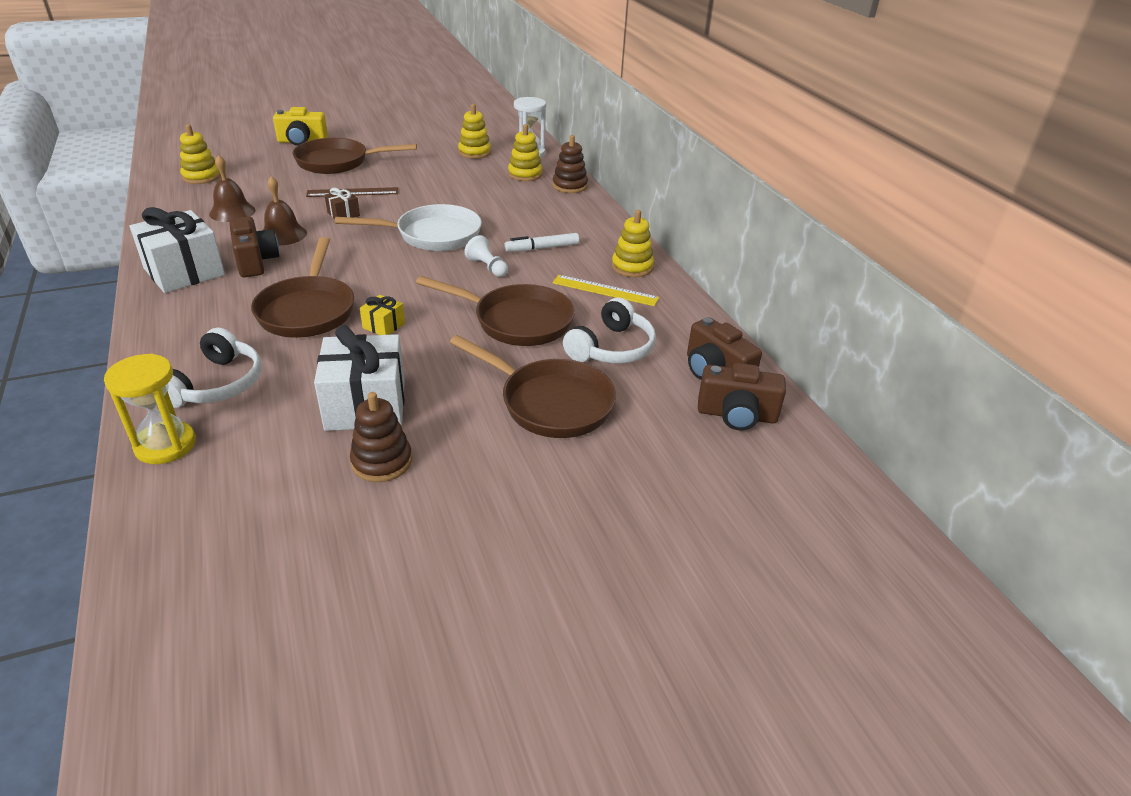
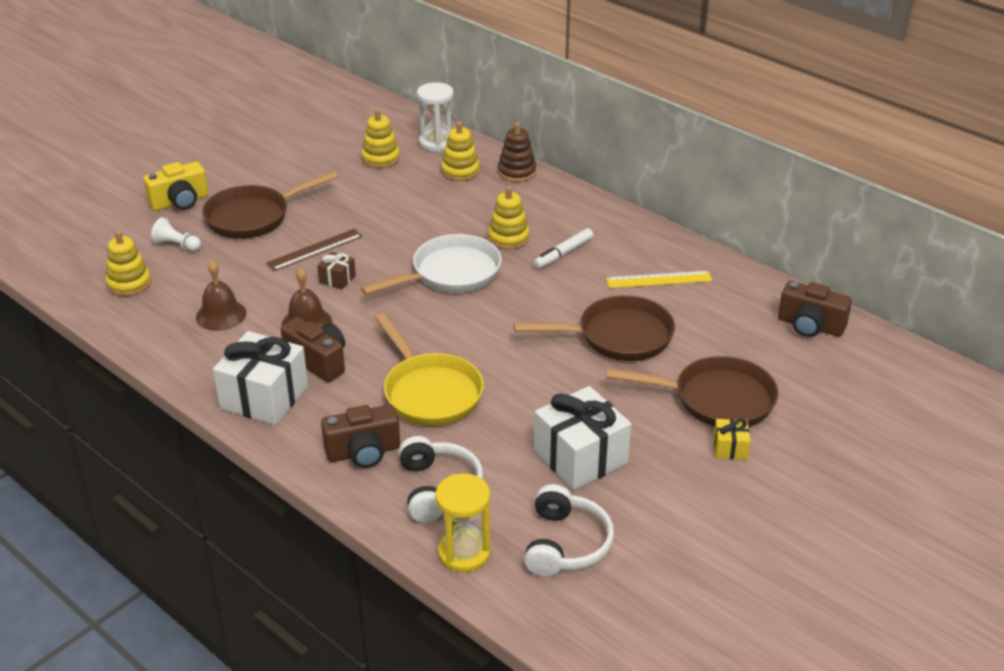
camera: 25 degrees left, 0 degrees up
brown pan [251,237,354,338] -> yellow pan [375,313,484,426]
brown stacking toy [350,392,412,482] -> none
yellow gift [360,295,405,335] -> yellow gift moved to [714,419,750,460]
white pawn [464,235,508,277] -> white pawn moved to [151,217,201,252]
white headphones [563,298,656,364] -> white headphones moved to [524,484,614,577]
yellow stacking toy [612,210,654,277] -> yellow stacking toy moved to [488,186,529,250]
brown camera [698,363,786,430] -> brown camera moved to [321,405,400,468]

